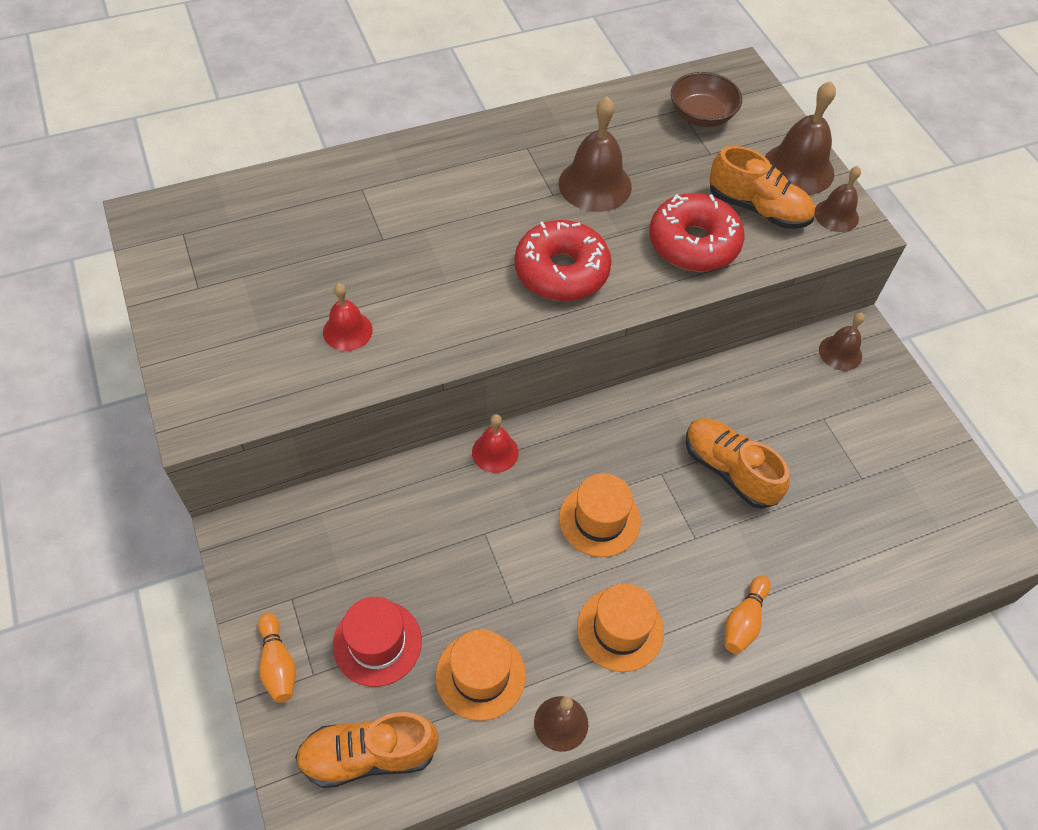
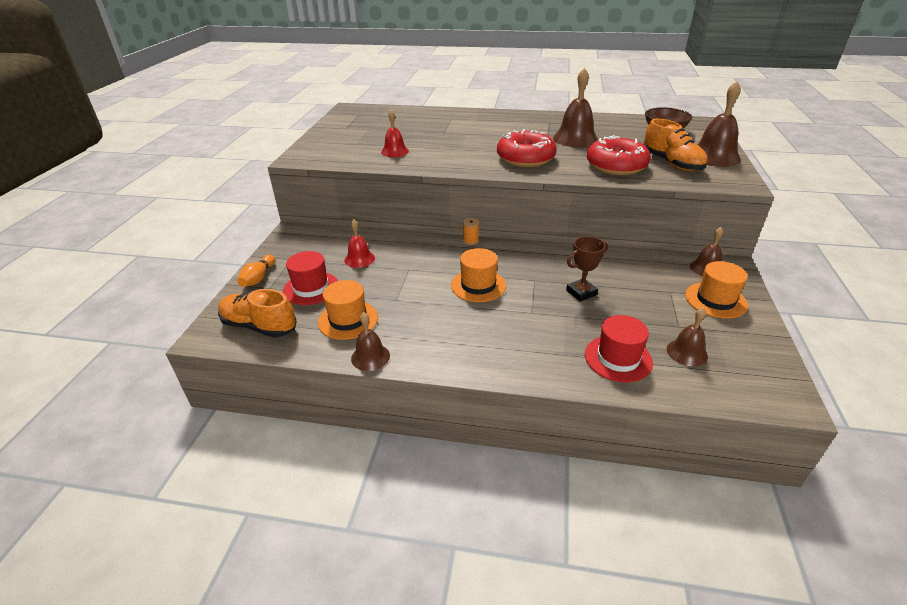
camera: 35 degrees right, 20 degrees down
red bell [472,414,519,473] -> red bell moved to [344,219,375,268]
orange hat [577,583,664,672] -> orange hat moved to [685,261,748,319]
orange shoe [686,418,790,509] -> brown trophy [566,236,608,302]
orange bowling pin [725,575,771,654] -> none
brown bell [814,166,861,232] -> brown bell moved to [667,307,708,367]
none -> orange spool [463,218,479,245]
none -> red hat [585,315,653,383]

